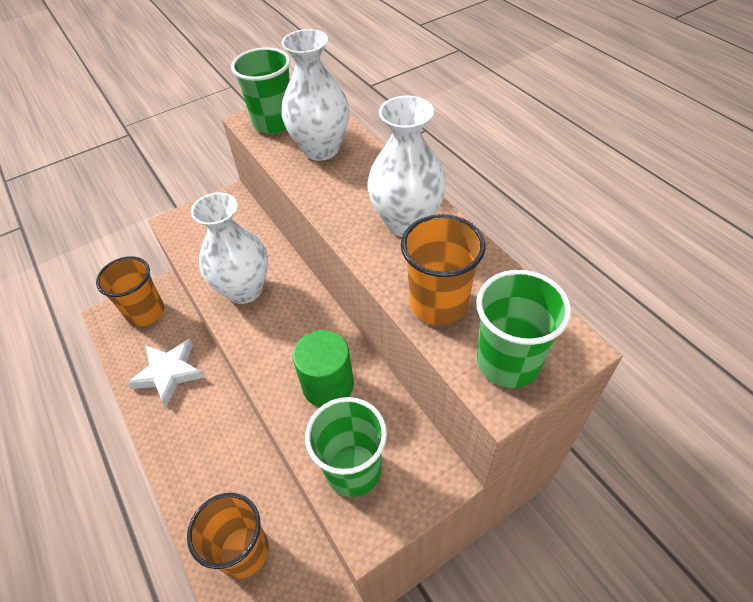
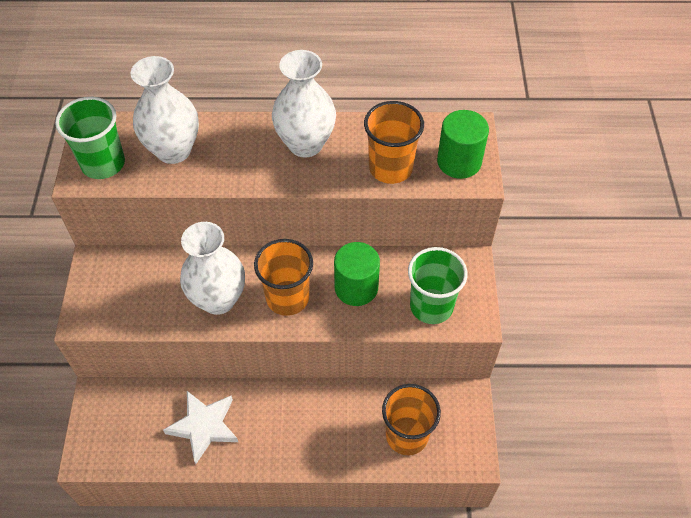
camera: 60 degrees left, 5 degrees up
orange cup [96,256,164,327] -> orange cup moved to [254,239,313,316]
green cup [476,270,571,388] -> green cylinder [437,110,489,179]

